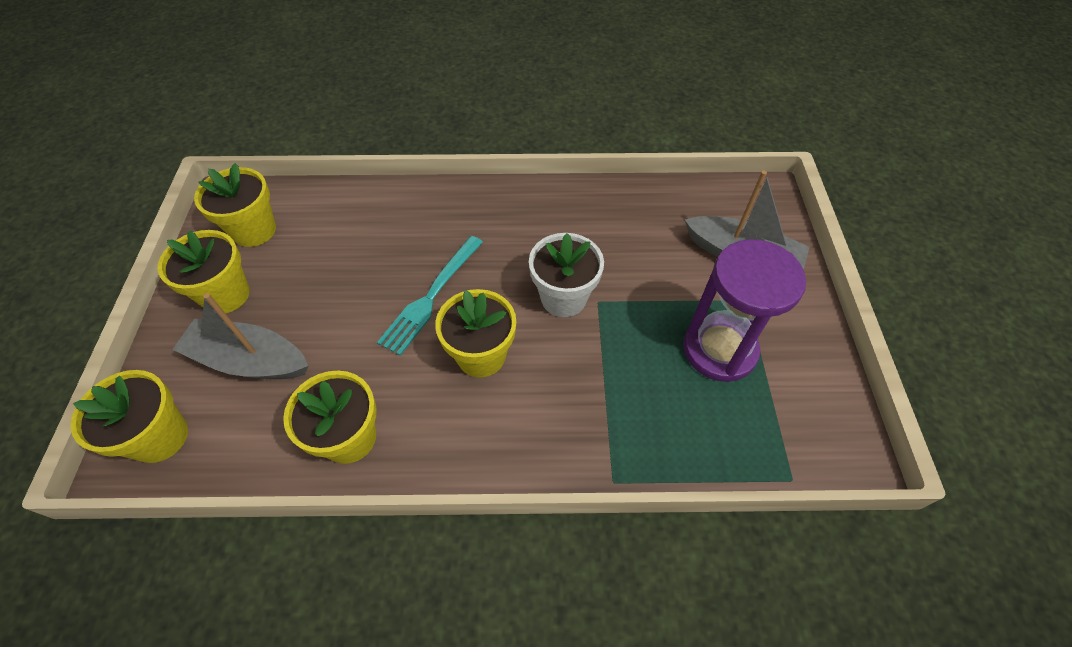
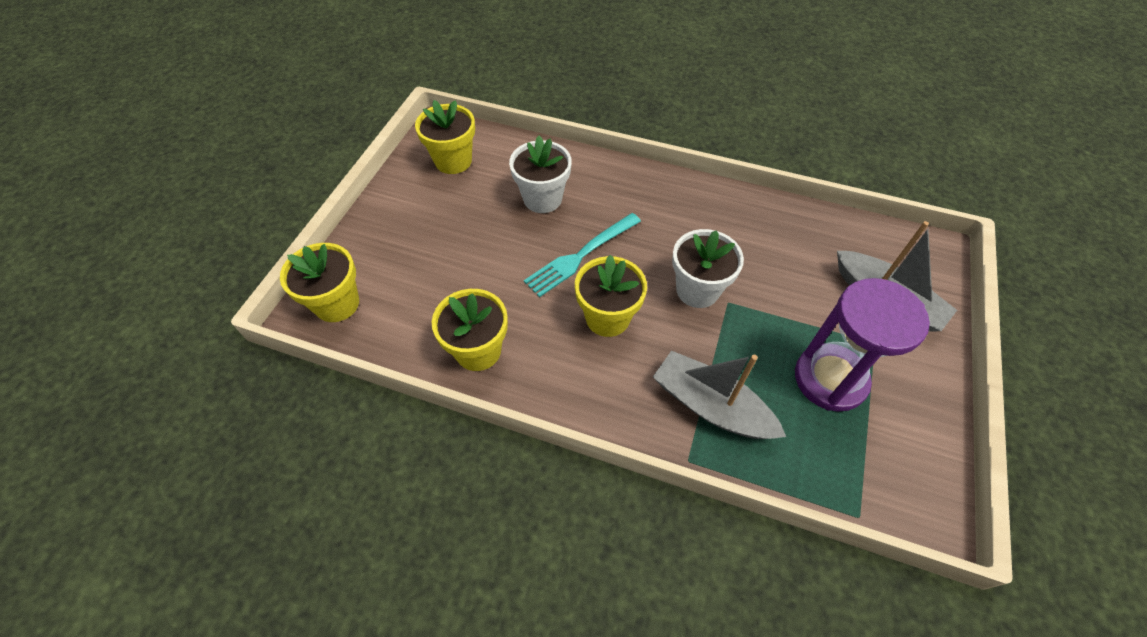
camera: 20 degrees right, 0 degrees up
yellow flower pot [158,230,250,313] -> none
grey boat [172,293,308,379] -> grey boat moved to [653,350,786,439]
none -> white flower pot [509,136,572,213]

